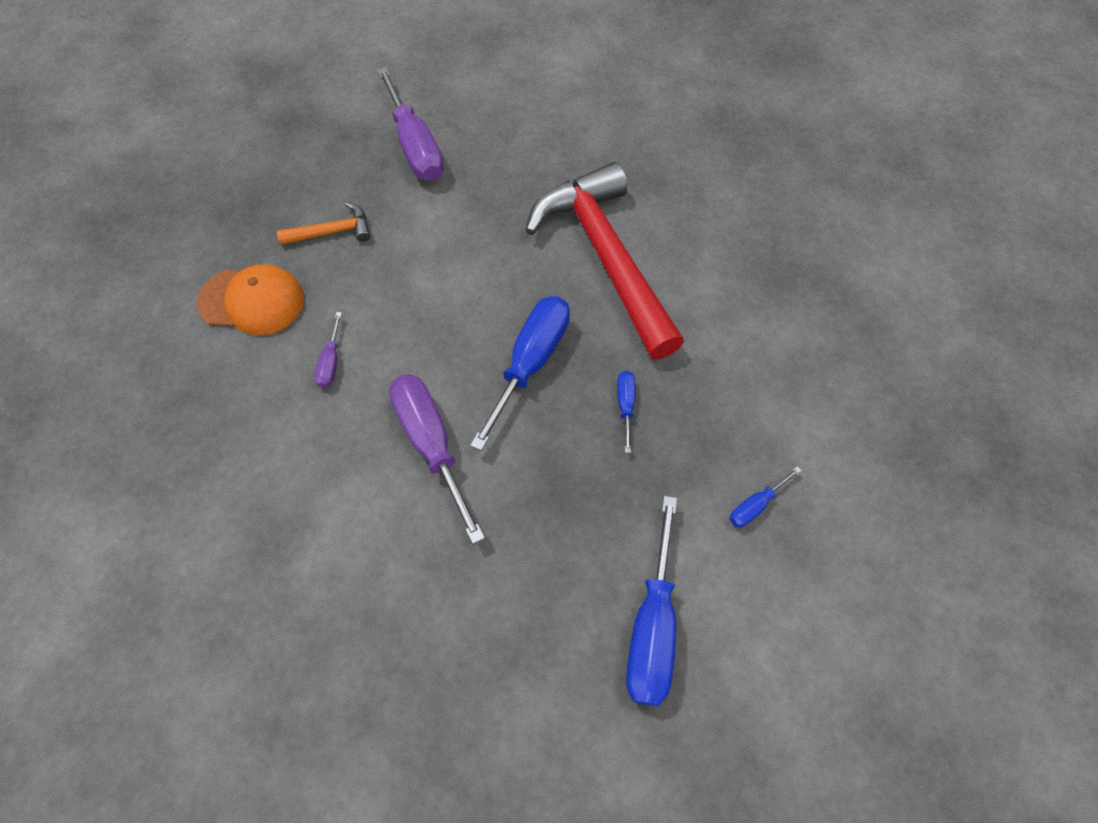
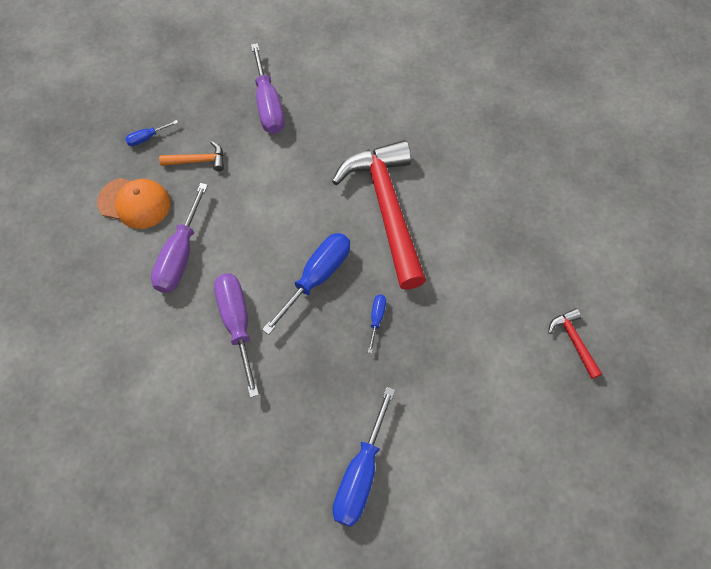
camera: 10 degrees right, 0 degrees up
purple screwdriver [314,312,342,388] -> purple screwdriver [151,183,208,293], size x2.10
blue screwdriver [730,466,802,527] -> blue screwdriver moved to [125,120,178,146]
none -> red hammer [548,308,602,379]

